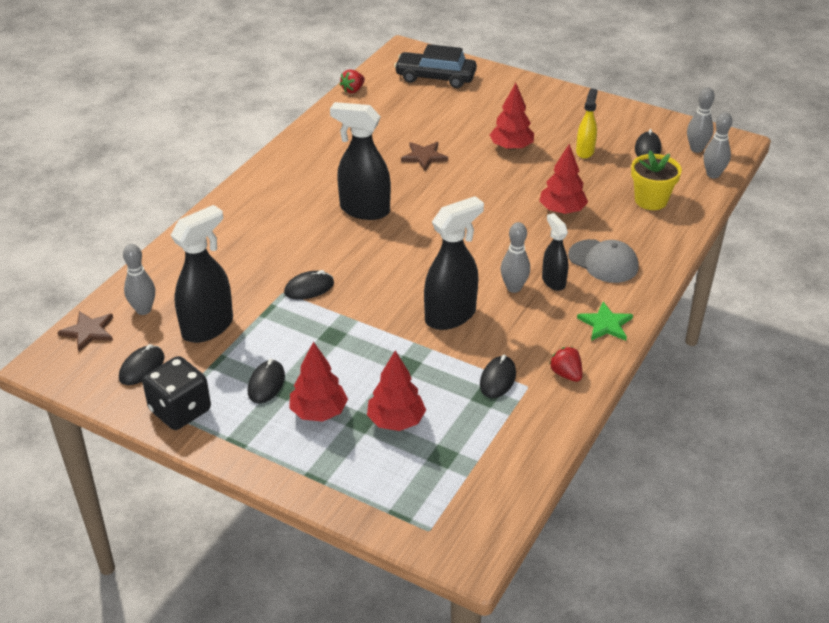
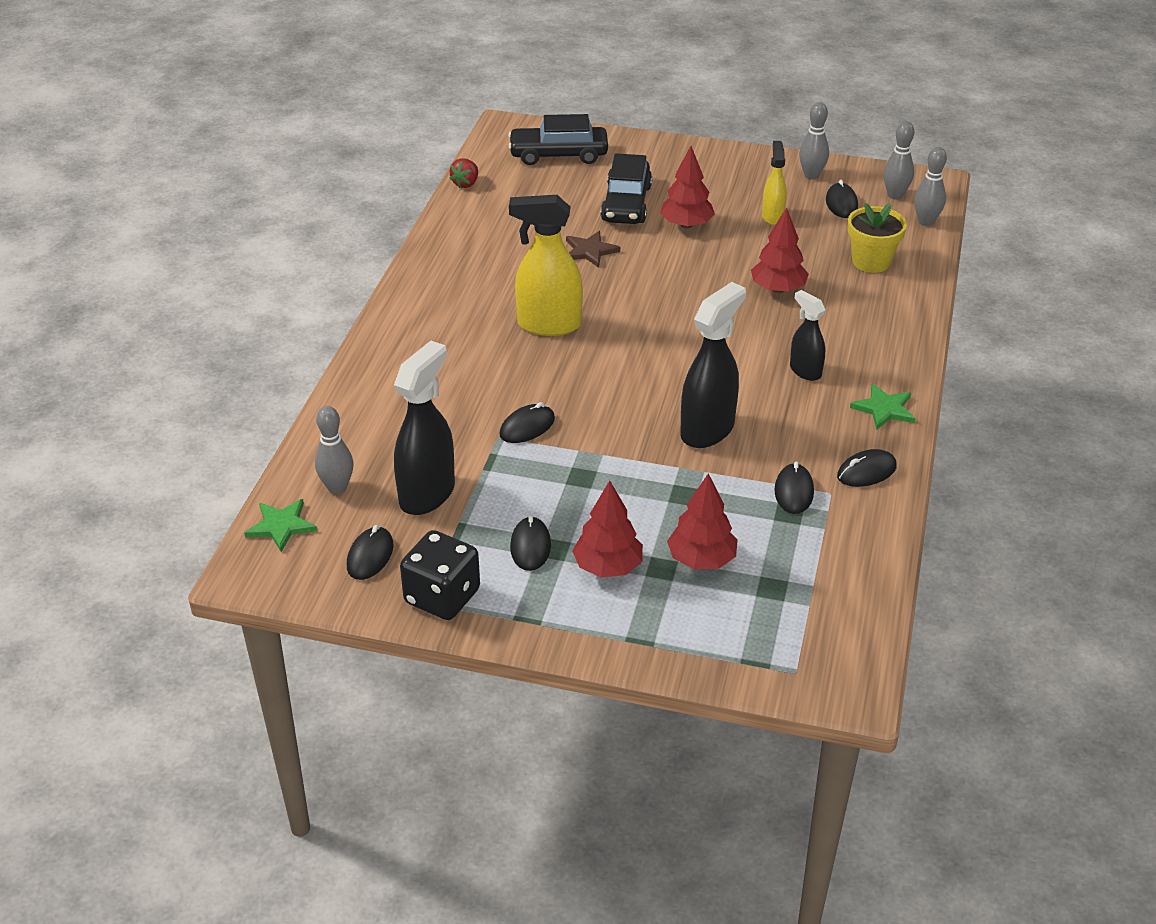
camera: 15 degrees left, 0 degrees up
brown star [58,311,113,352] -> green star [244,499,318,552]
black spray bottle [330,102,391,220] -> yellow spray bottle [509,195,583,336]
grey bowling pin [501,222,530,293] -> grey bowling pin moved to [799,102,829,179]
red strawberry [550,347,582,382] -> black mouse [837,449,897,487]
grey cap [568,239,639,283] -> none
none -> black car [601,153,652,224]

